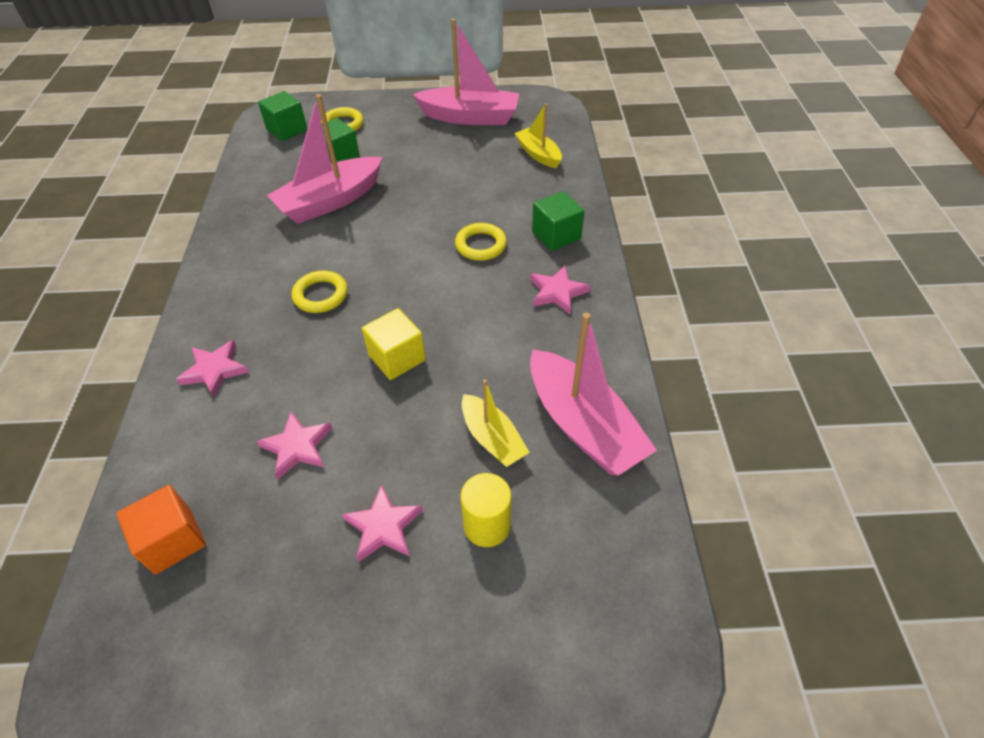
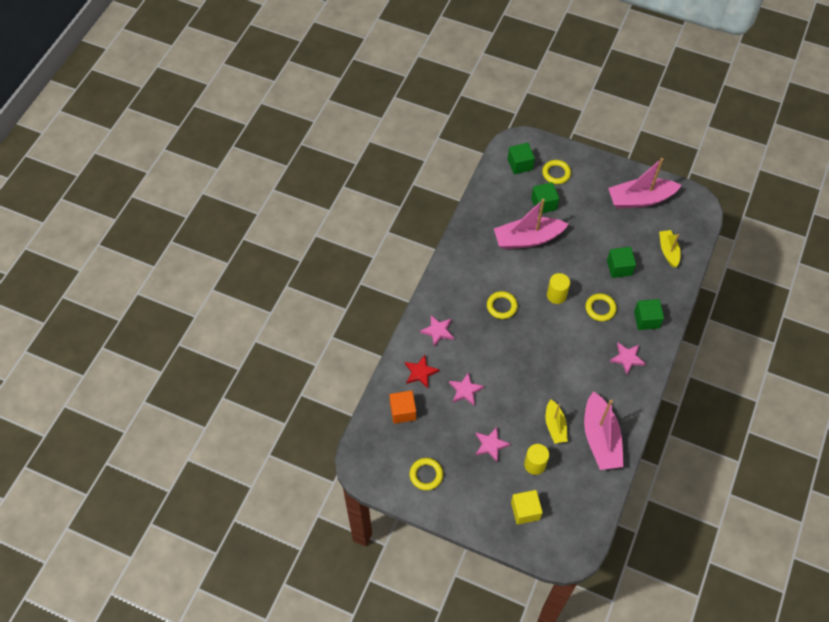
camera: 25 degrees right, 10 degrees up
yellow cube [362,308,426,380] -> yellow cube moved to [511,490,543,525]
pink boat [412,18,520,125] -> pink boat turned 135 degrees clockwise [608,158,682,209]
none -> red star [405,355,439,388]
none -> yellow ring [410,458,443,490]
none -> yellow cylinder [547,273,570,304]
none -> green cube [607,247,636,278]

